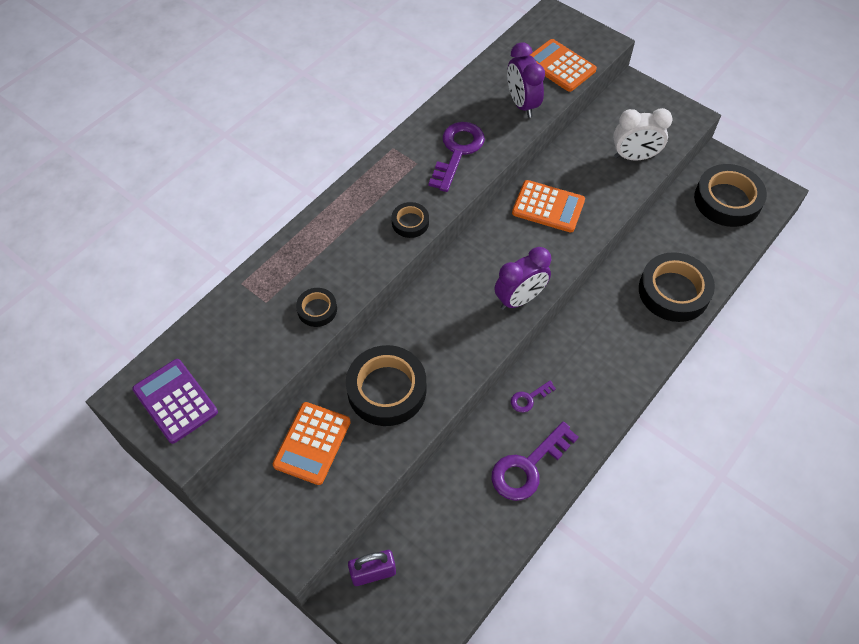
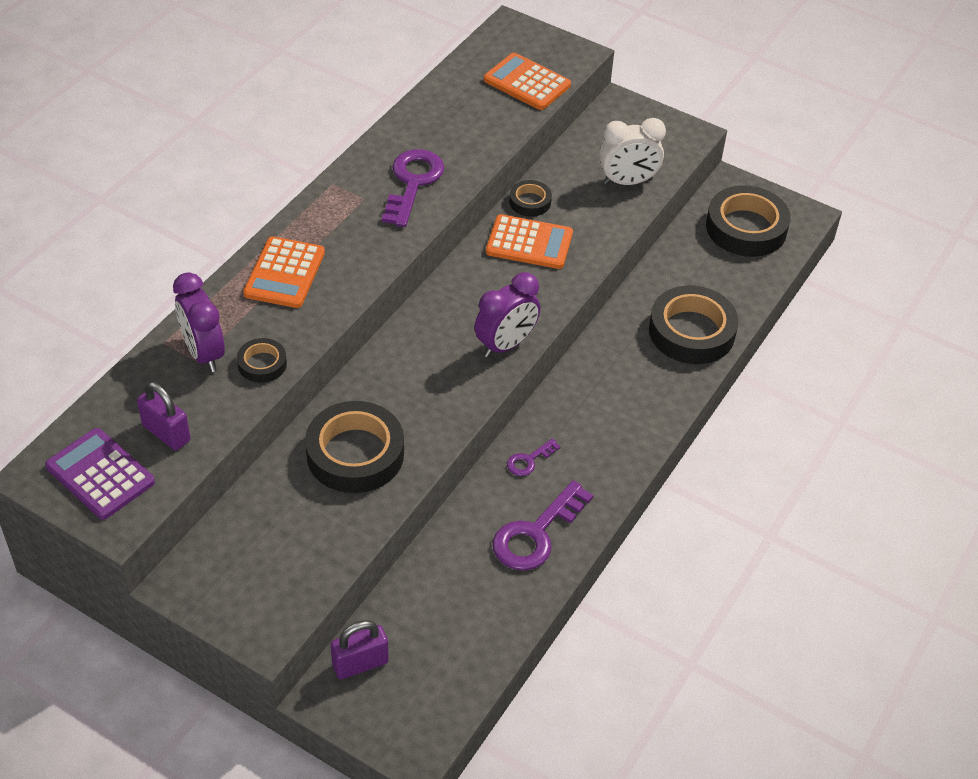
camera: 10 degrees left, 10 degrees down
orange calculator [273,402,351,485] -> orange calculator moved to [243,236,325,308]
black tape [392,202,429,238] -> black tape moved to [509,180,552,217]
purple clock [507,42,545,118] -> purple clock moved to [173,272,225,372]
none -> purple padlock [137,382,191,450]

